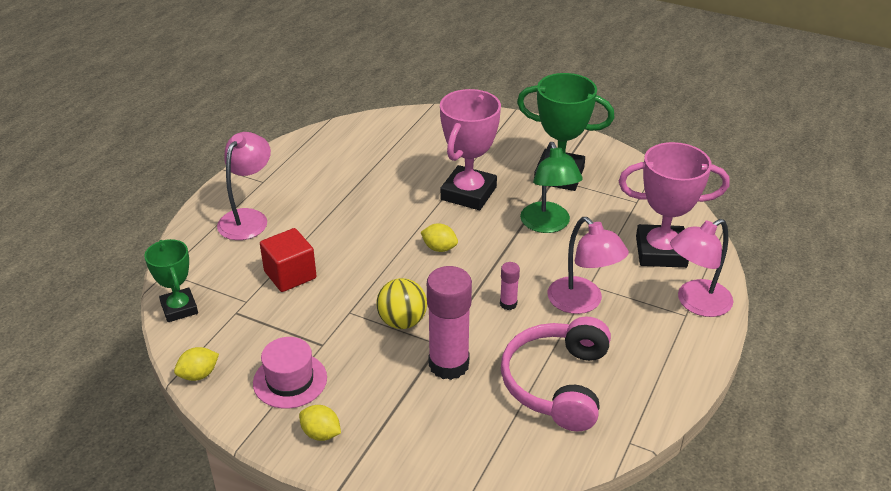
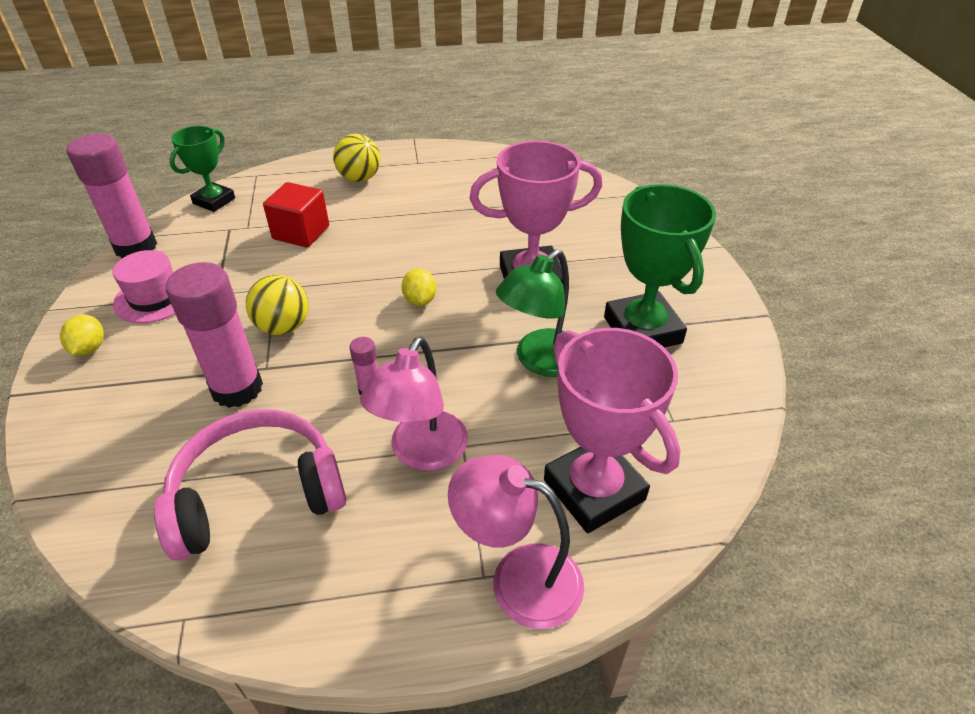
camera: 55 degrees right, 5 degrees up
yellow lemon [174,347,219,381] -> pink glue stick [67,133,157,259]
pink lamp [217,132,271,240] -> yellow ball [333,134,380,182]

